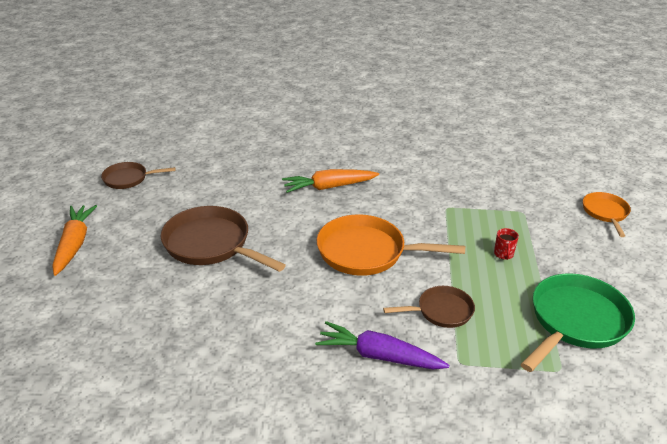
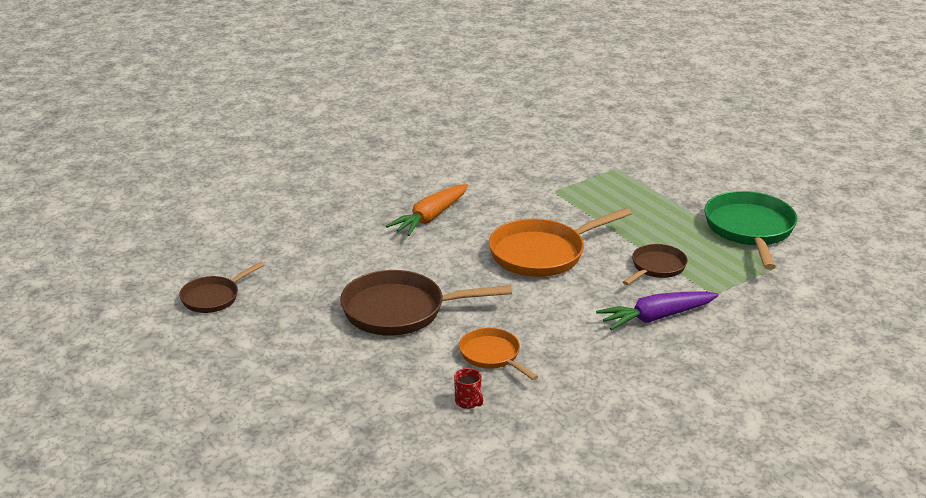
camera: 40 degrees left, 5 degrees down
orange carrot [52,205,97,276] -> none
red mug [494,228,519,260] -> red mug moved to [454,368,483,409]
orange pan [583,192,631,237] -> orange pan moved to [459,328,538,380]

